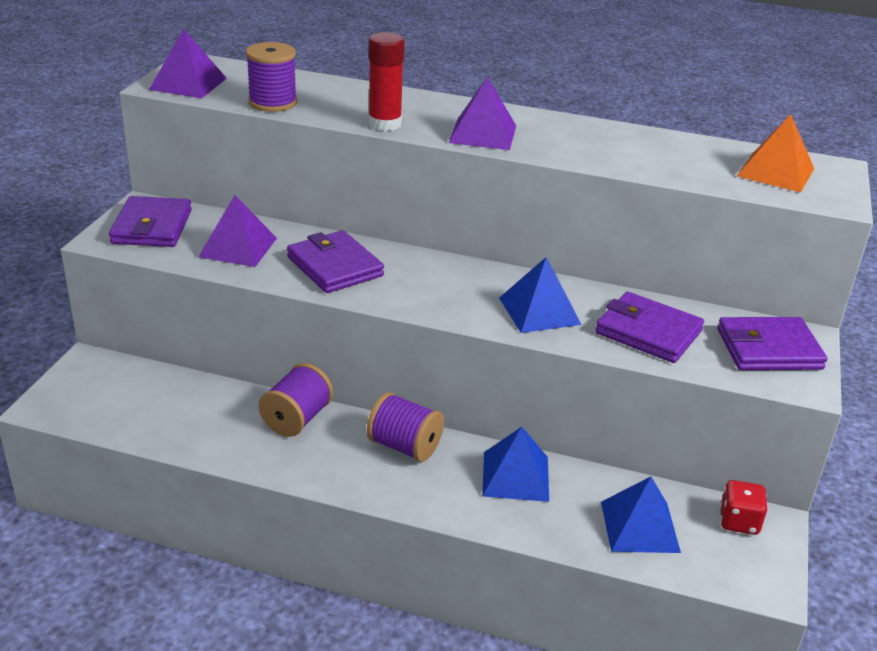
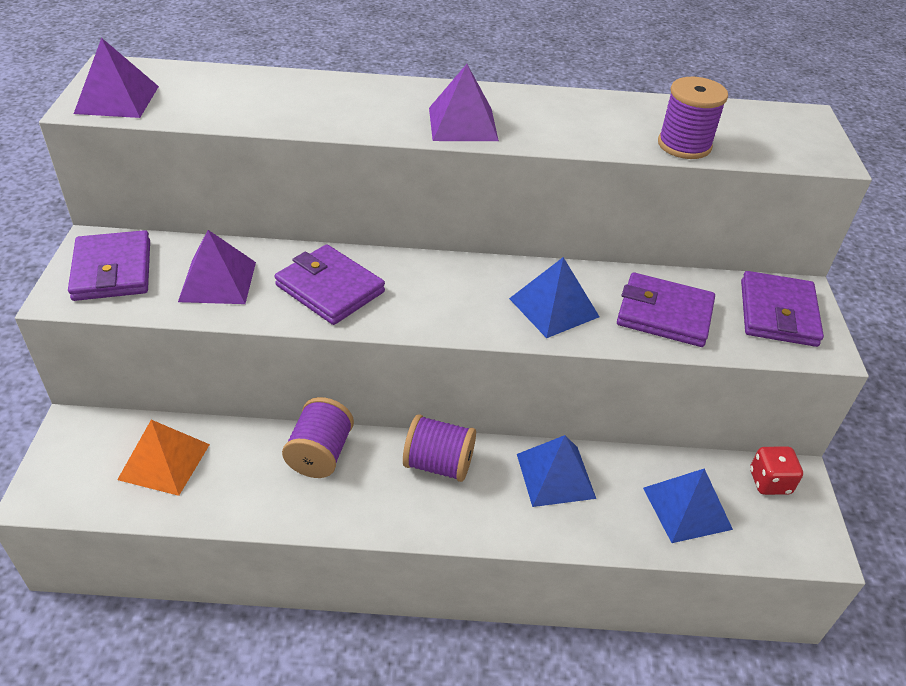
camera: 15 degrees left, 10 degrees up
purple spool [246,42,297,112] -> purple spool moved to [658,77,728,159]
red glue stick [368,32,405,131] -> none
purple wallet [717,317,827,370] -> purple wallet turned 60 degrees counterclockwise [741,271,824,347]
orange pyramid [737,114,814,193] -> orange pyramid moved to [117,420,210,496]

